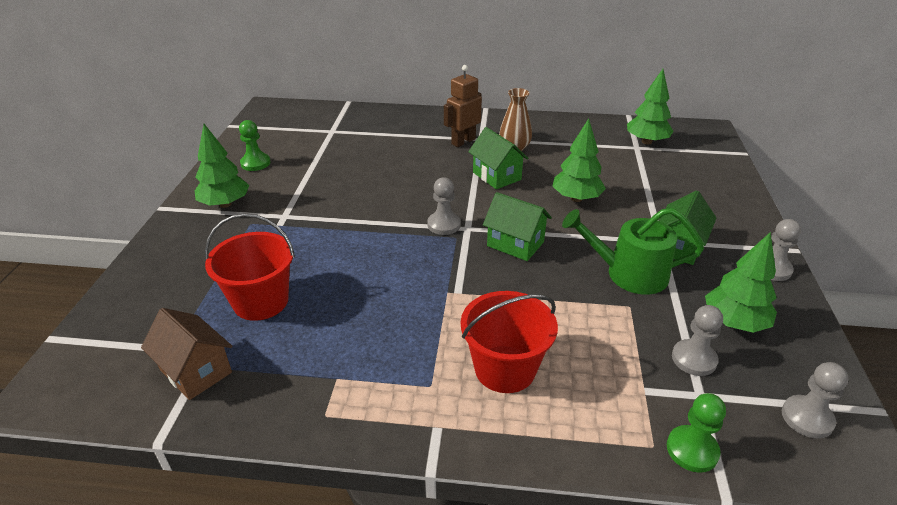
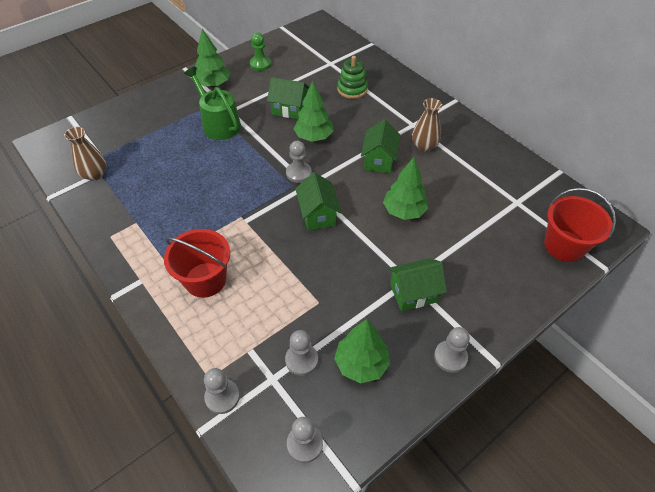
camera: 45 degrees right, 15 degrees up
brown house [141,308,232,400] -> brown vase [64,127,107,181]
red bucket [205,213,295,321] -> red bucket moved to [544,188,616,262]
brown robot [444,65,482,147] -> none
green watering can [562,208,704,295] -> green watering can moved to [184,67,241,140]
green tree [627,69,674,144] -> green tree moved to [294,81,333,142]
green pawn [667,393,726,473] -> grey pawn [204,368,240,414]
none -> green house [267,77,309,119]
none -> green stacking toy [337,56,368,99]

